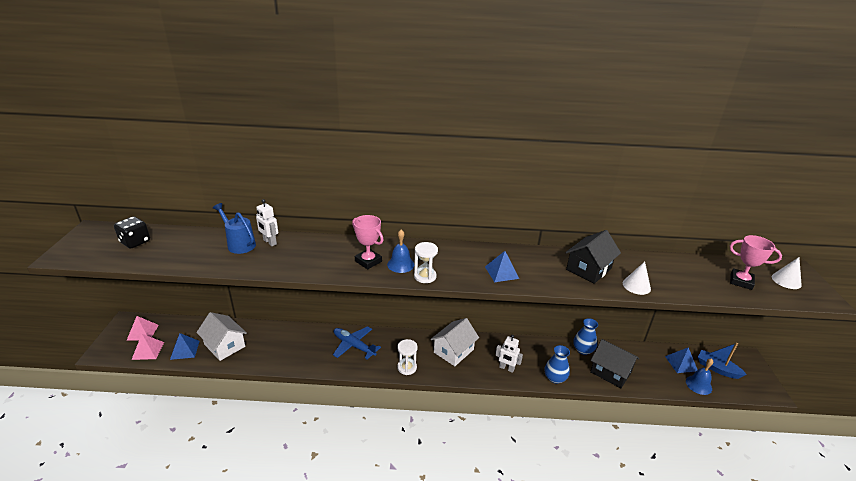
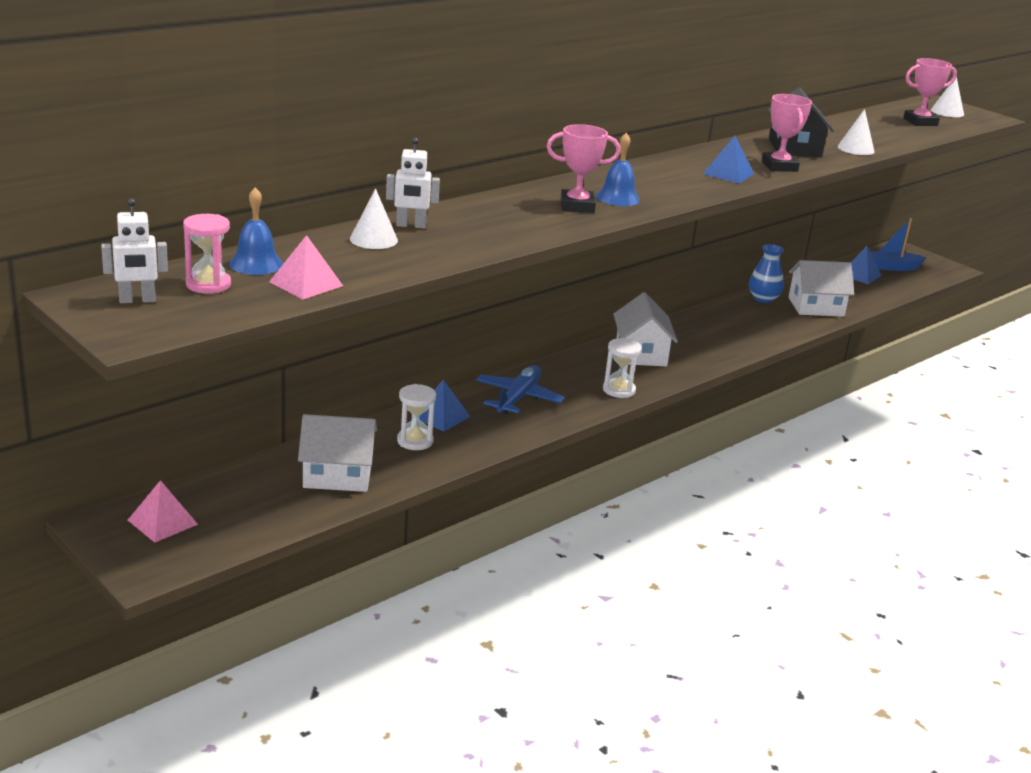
camera: 45 degrees left, 5 degrees down
black dice [114,216,150,248] -> pink hourglass [183,214,231,294]
pink pyramid [131,334,164,360] -> pink pyramid moved to [269,235,343,299]
blue pyramid [170,333,199,360] -> blue pyramid moved to [411,379,470,432]
blue watering can [213,203,256,254] -> white cone [350,188,398,249]
blue plane [333,326,381,359] -> blue plane turned 120 degrees clockwise [476,365,564,414]
white hourglass [414,242,438,283] -> white hourglass moved to [397,384,436,450]
white robot [495,335,523,373] -> white robot moved to [101,198,168,303]
blue vase [544,345,570,384] -> none
black house [590,339,640,388] -> white house [788,260,854,317]
blue bell [686,358,713,395] -> blue bell moved to [229,187,283,275]
none -> pink trophy [761,94,812,172]

